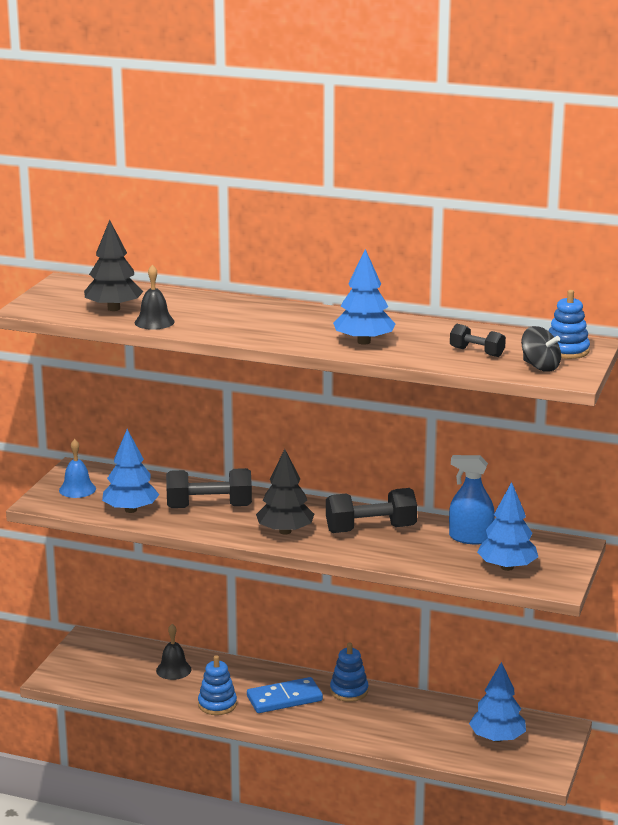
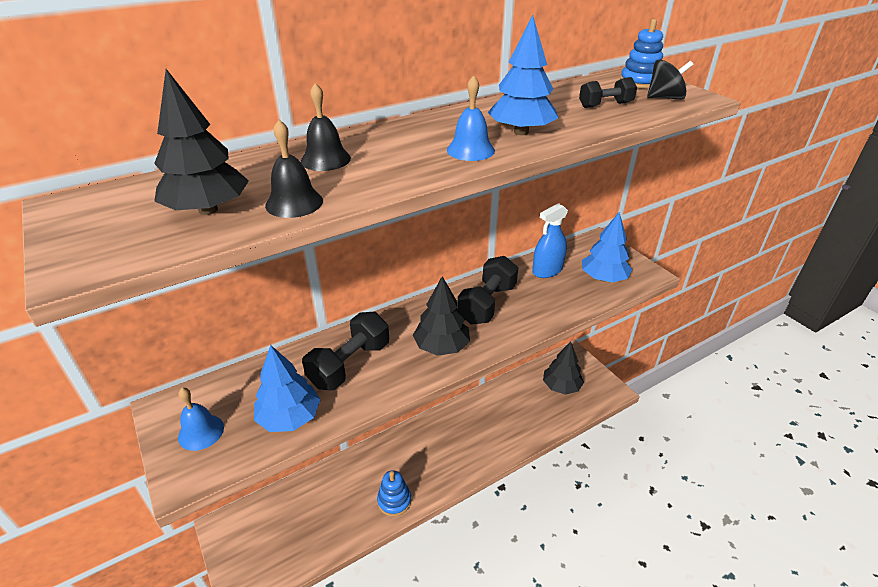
camera: 50 degrees left, 15 degrees up
black bell [156,624,192,680] -> black bell moved to [301,83,351,171]
blue domino [247,677,323,713] -> none
blue stacking toy [330,643,369,702] -> none
blue tree [469,662,526,742] -> black tree [543,342,584,395]
none -> blue bell [447,75,495,161]

